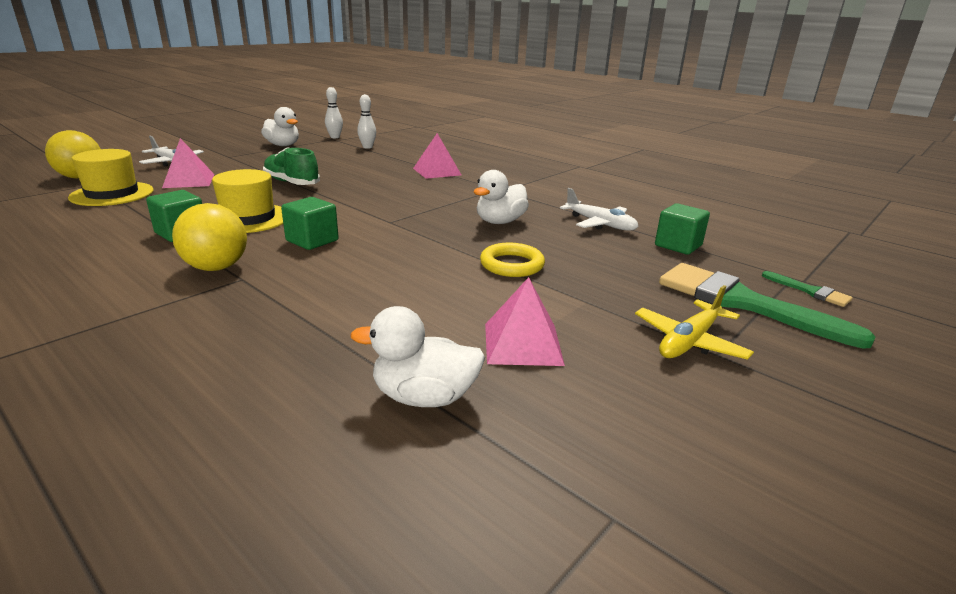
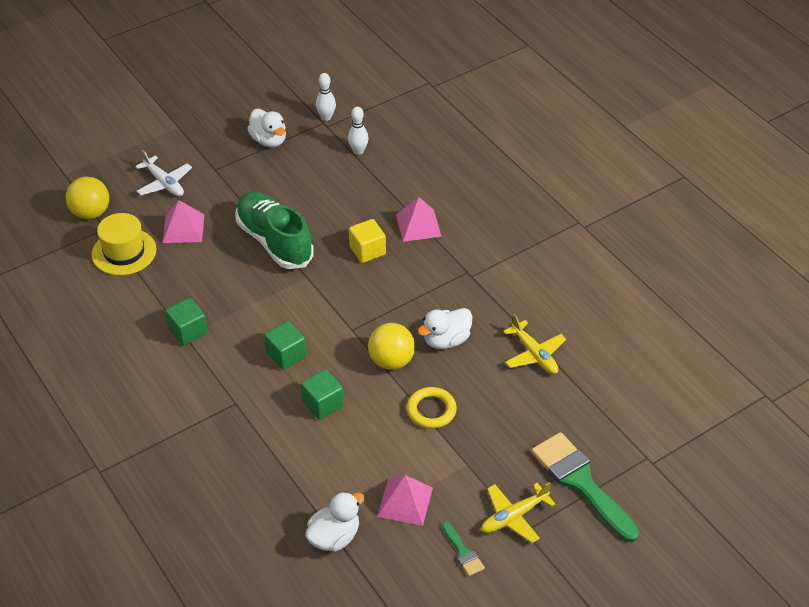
camera: 15 degrees right, 20 degrees up
yellow ball [172,203,247,271] -> yellow ball moved to [368,323,415,370]
yellow hat [212,169,283,233] -> none
green shoe [263,147,320,185] -> green shoe [236,192,314,269], size x1.53
white duck [350,306,485,407] -> white duck turned 120 degrees clockwise [305,492,365,552]
white plane [560,188,639,231] -> yellow plane [503,314,566,374]
green cube [655,203,710,255] -> green cube moved to [301,369,344,420]
green brush [762,271,853,307] -> green brush moved to [442,522,485,576]
none -> yellow cube [349,219,386,263]

